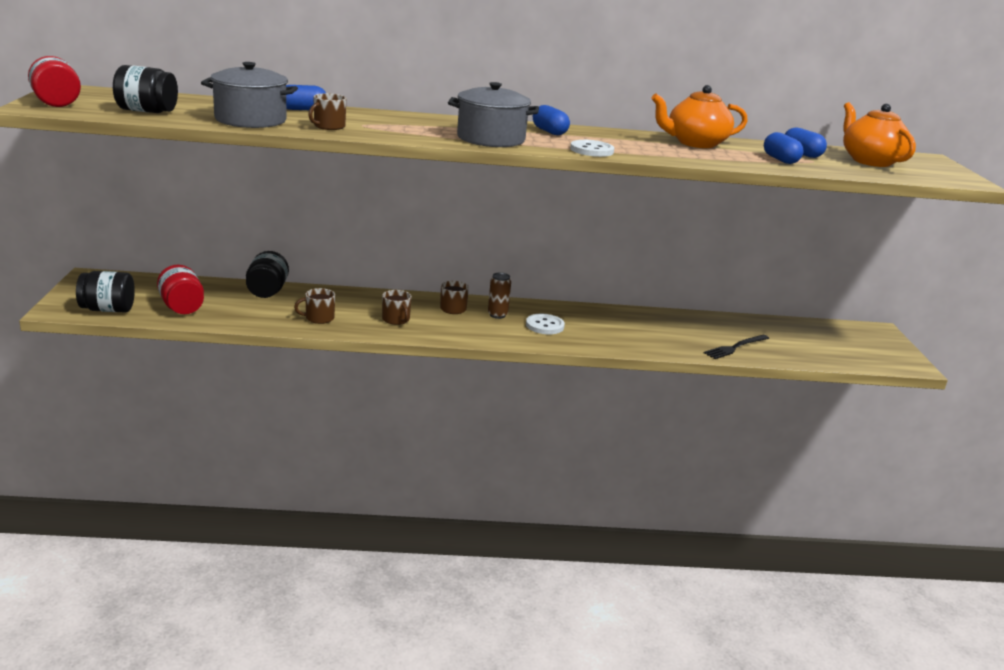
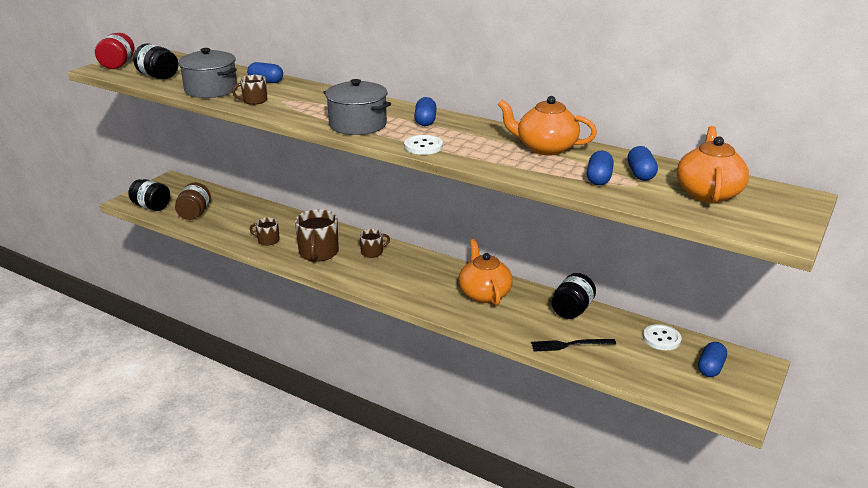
camera: 35 degrees right, 5 degrees up
red jar [157,265,204,314] -> brown jar [175,183,211,220]
black jar [246,251,289,298] -> black jar moved to [552,273,596,319]
brown mug [382,290,412,325] -> brown mug [295,209,339,262], size x1.80
brown can [488,272,511,319] -> none
white button [526,314,565,334] -> white button moved to [643,324,682,350]
none -> orange teapot [459,239,513,306]
none -> blue capsule [698,342,727,377]

